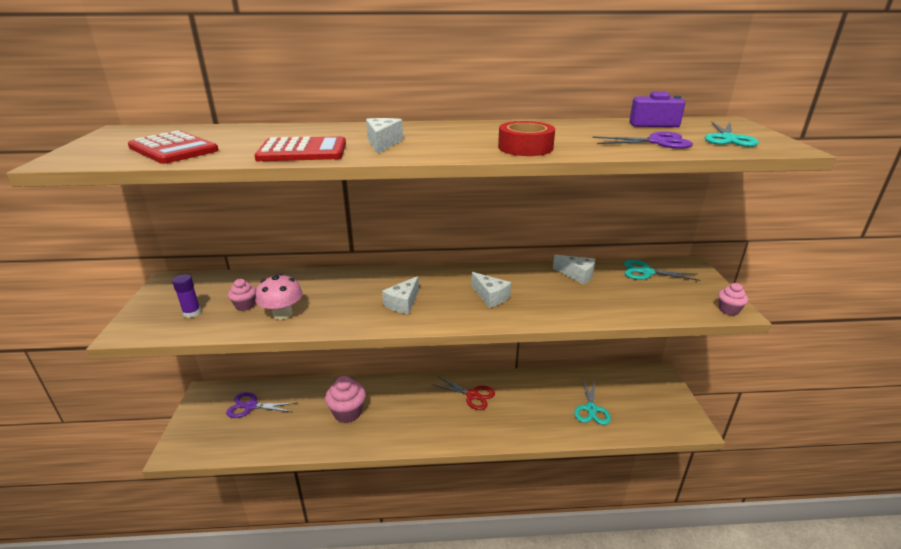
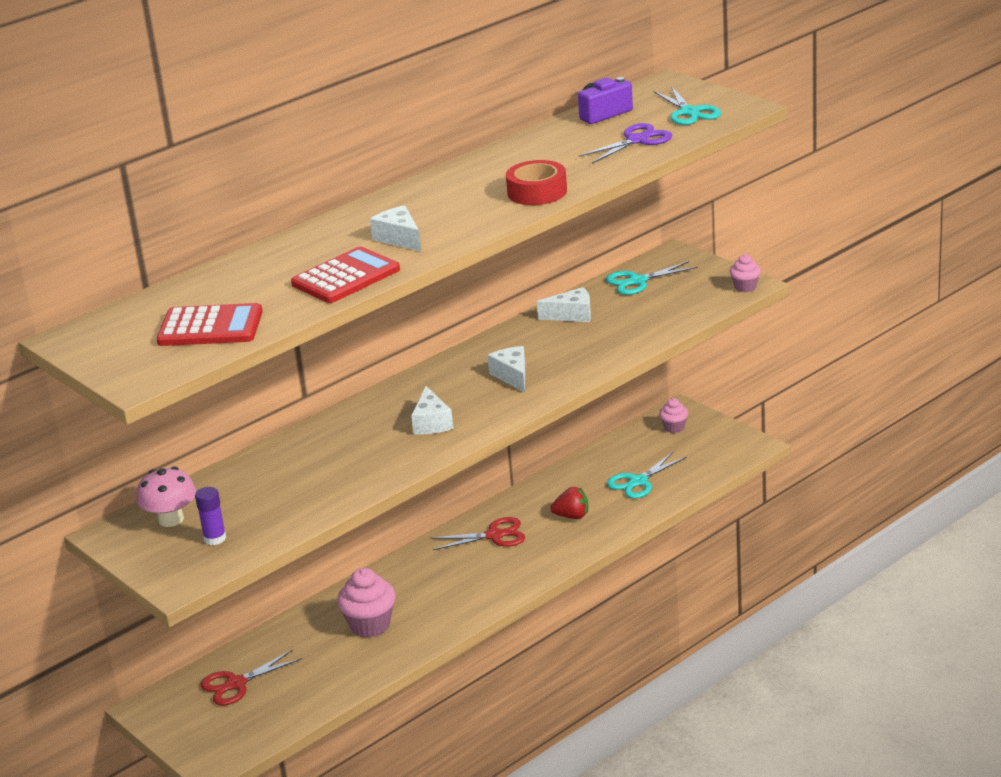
camera: 35 degrees left, 0 degrees up
purple scissors [226,392,296,418] -> red scissors [201,650,302,705]
pink cupcake [228,279,256,311] -> pink cupcake moved to [659,398,688,433]
pink mushroom [255,274,303,320] -> pink mushroom moved to [136,466,196,527]
white cheese [471,272,511,308] -> white cheese turned 120 degrees counterclockwise [487,346,525,393]
turquoise scissors [574,378,611,425] -> turquoise scissors turned 75 degrees clockwise [607,452,687,498]
none -> red strawberry [550,487,588,519]

